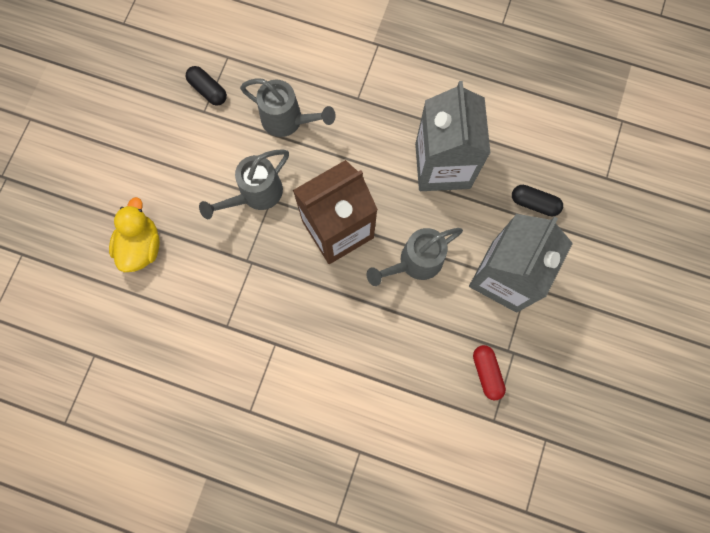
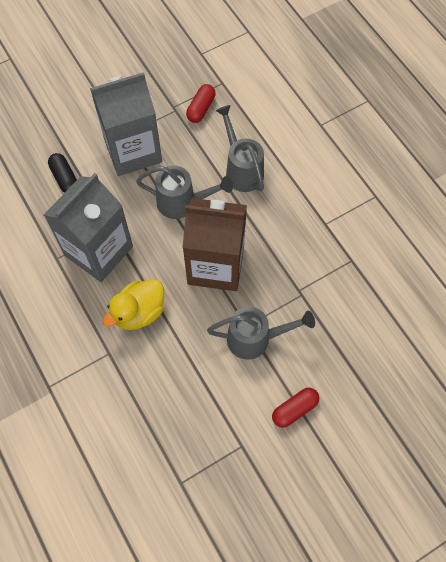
camera: 140 degrees left, 10 degrees down
yellow duck [109,197,160,272] -> yellow duck moved to [103,279,164,330]
black capsule [186,66,227,106] -> none
grey watering can [240,78,336,137] -> grey watering can moved to [215,105,264,192]
none -> red capsule [272,388,319,428]

